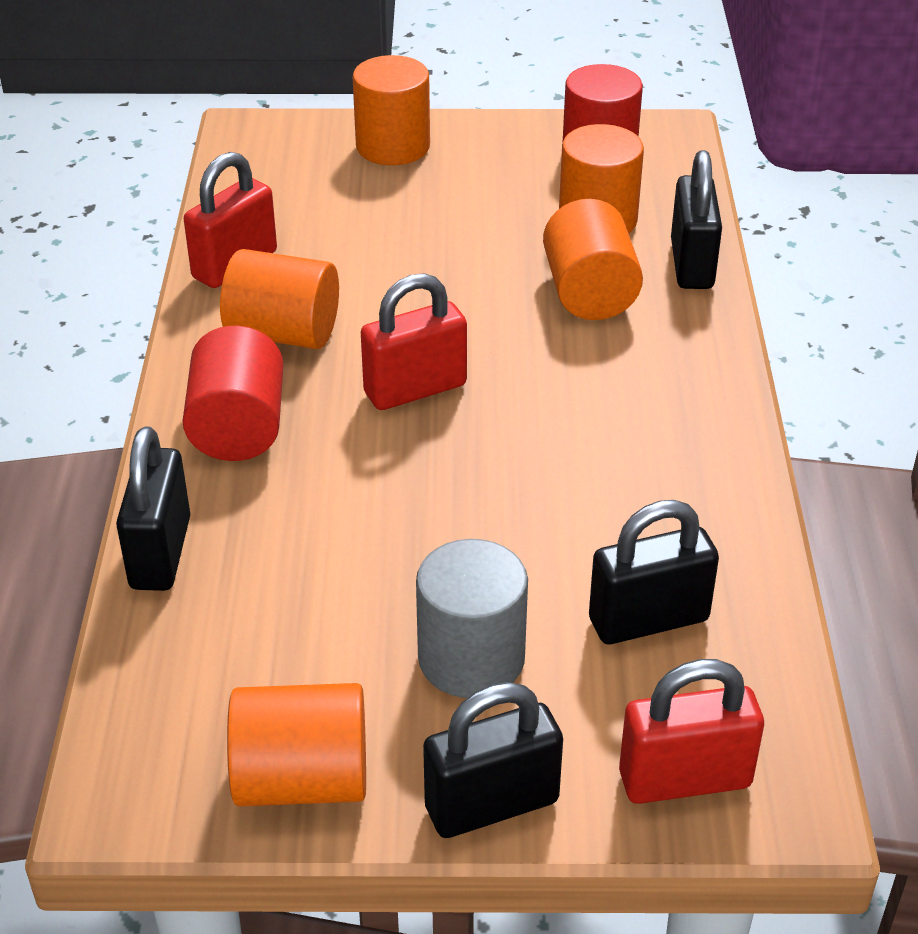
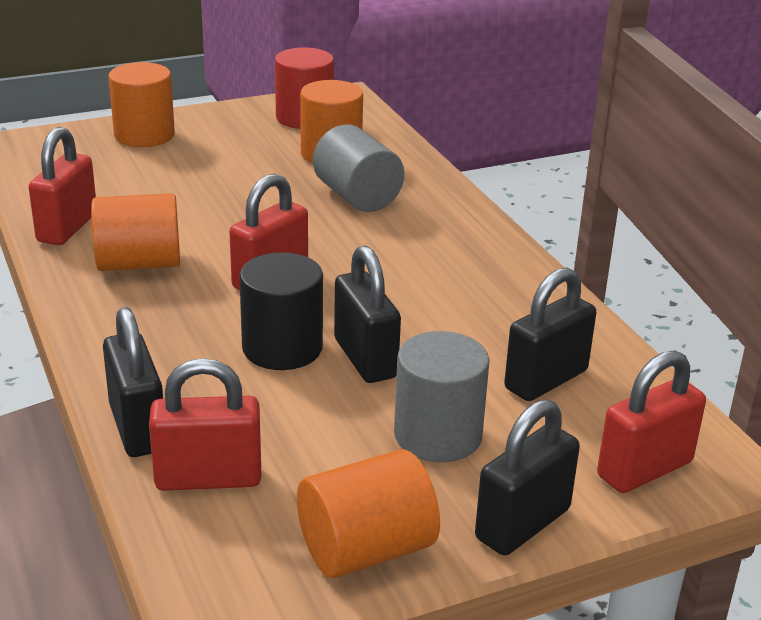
camera: 25 degrees left, 10 degrees down
red cylinder [182,326,283,461] -> none
orange cylinder [543,199,643,320] -> grey cylinder [313,124,404,212]
black padlock [671,150,722,289] -> black padlock moved to [334,246,401,383]
none -> red padlock [149,358,262,491]
none -> black cylinder [239,252,323,370]

